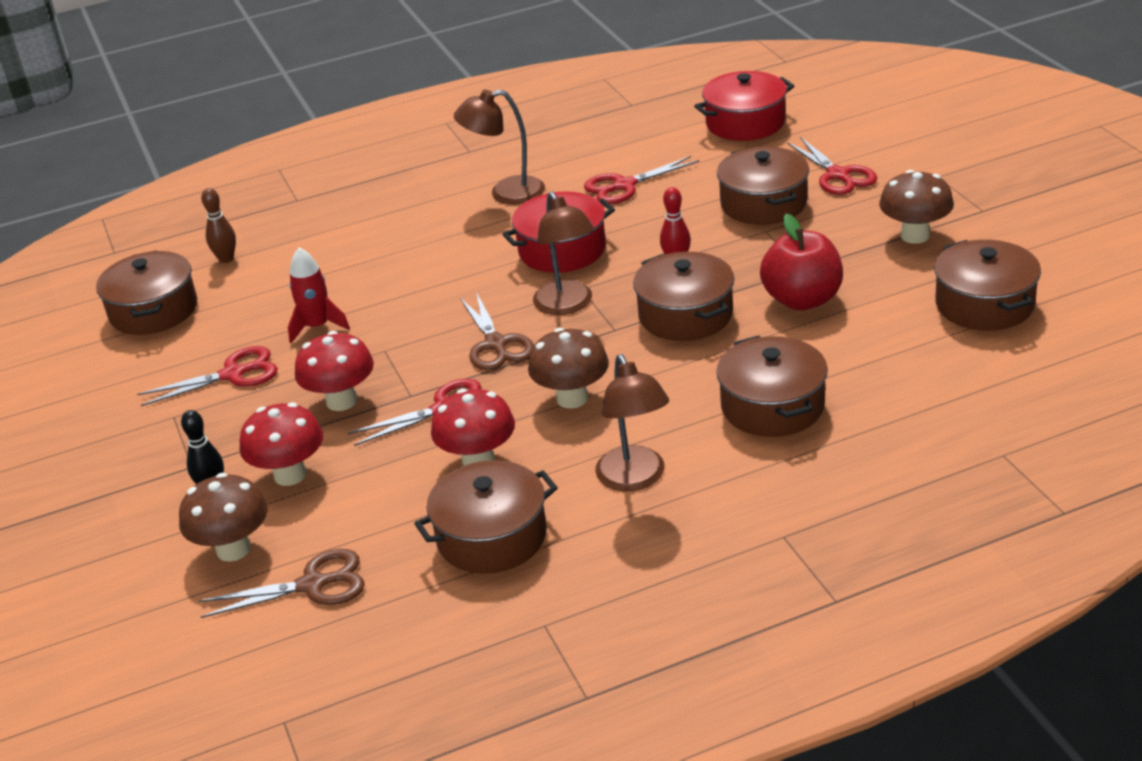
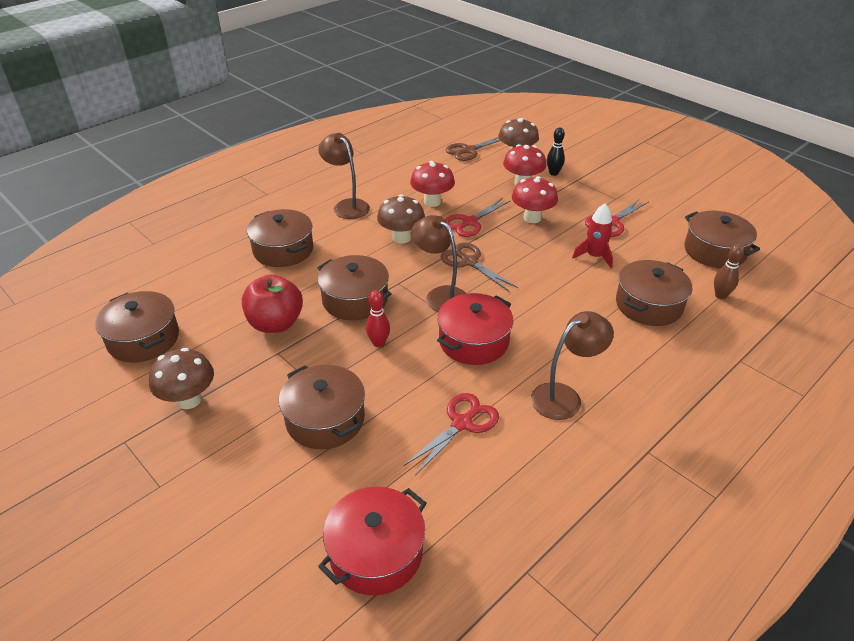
camera: 155 degrees right, 5 degrees up
brown pot [414,460,558,574] -> brown pot moved to [616,260,692,326]
red scissors [787,137,877,195] -> none

